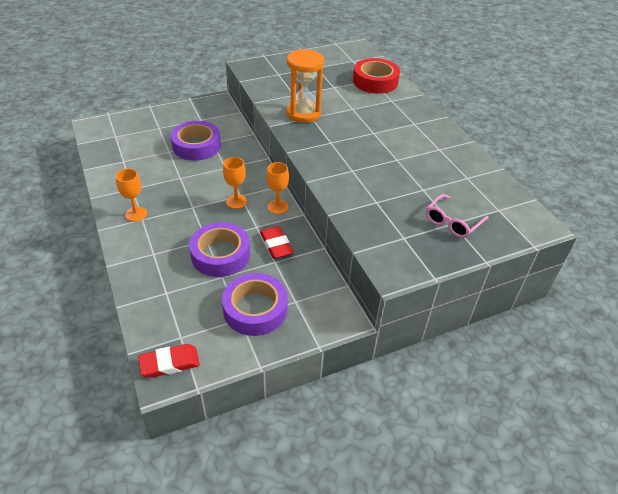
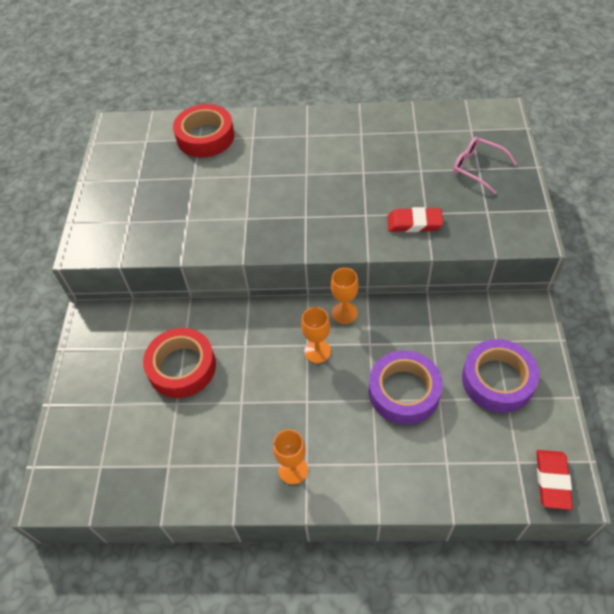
camera: 60 degrees left, 10 degrees up
purple tape [170,121,221,161] -> red tape [143,328,216,398]
red eraser [260,226,294,259] -> red eraser moved to [387,207,443,232]
orange hourglass [286,49,324,123] -> none
pink glasses [426,194,489,238] -> pink glasses turned 150 degrees clockwise [453,137,517,194]

